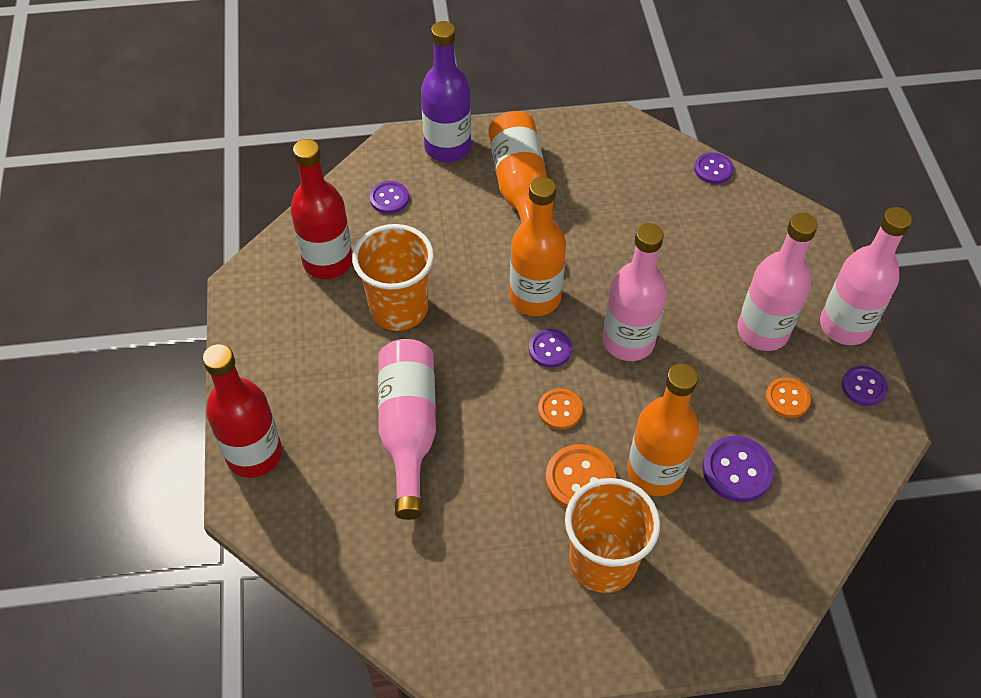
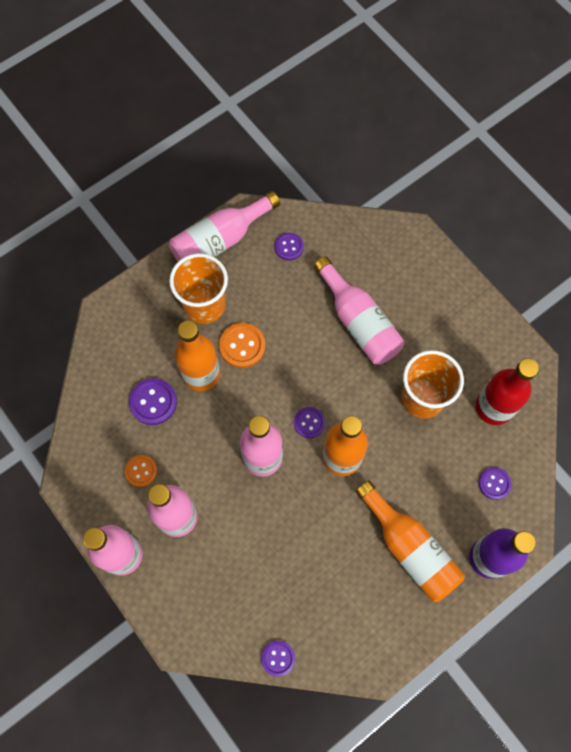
camera: 150 degrees right, 15 degrees up
red bottle [203,344,282,478] -> none
orange button [538,388,583,430] -> none
purple button [842,366,888,406] -> purple button moved to [275,233,304,261]
none -> pink bottle [169,191,280,262]

